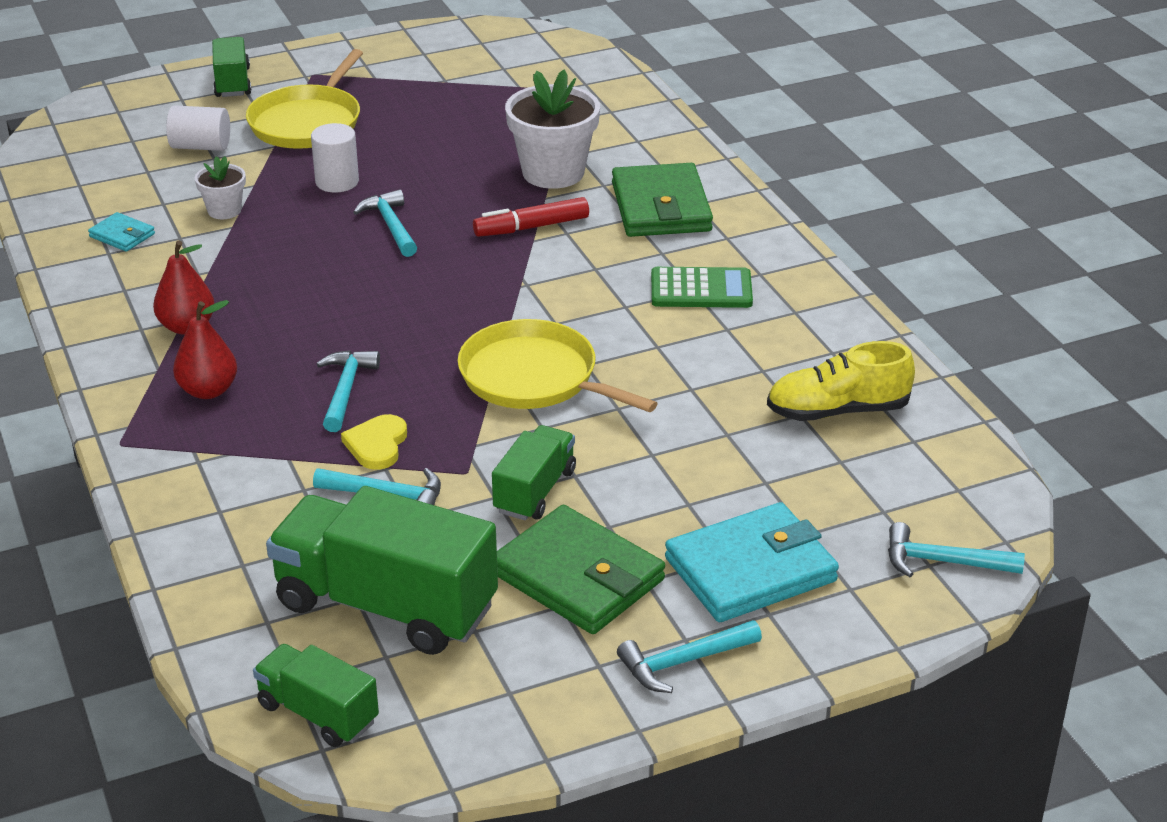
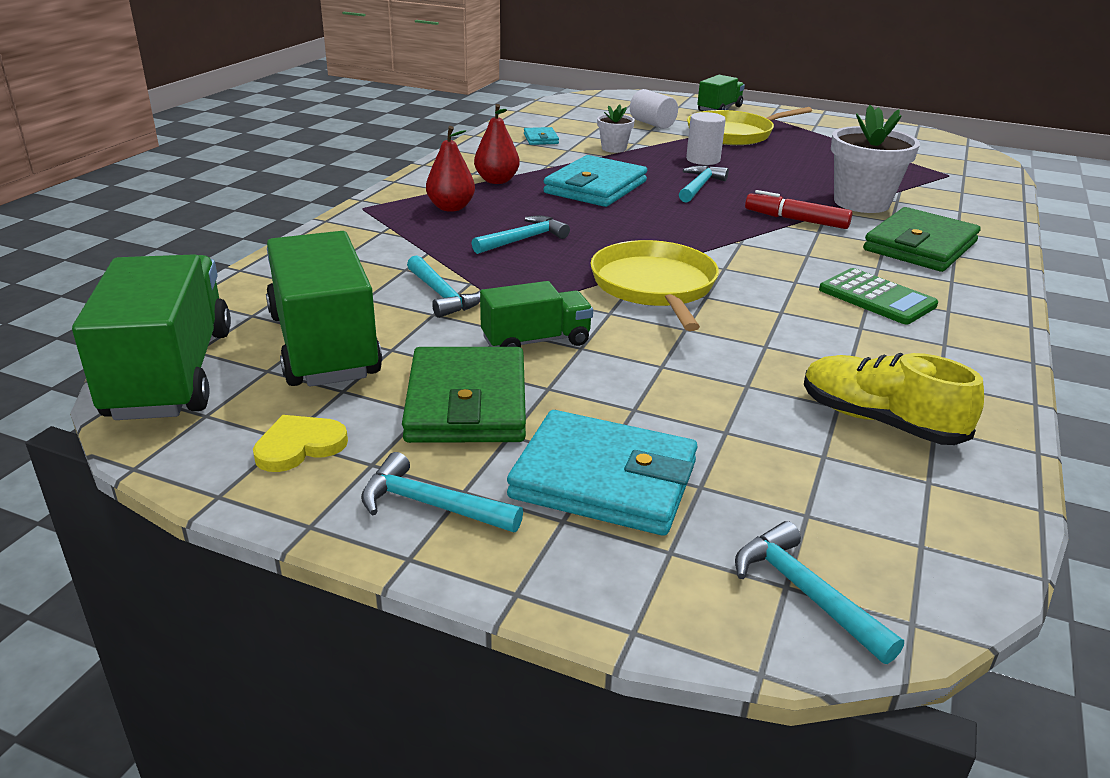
camera: 45 degrees right, 5 degrees down
green truck [253,644,379,747] -> green truck [72,254,231,420], size x1.85
yellow heart [341,414,407,470] -> yellow heart moved to [253,415,348,472]
none -> turquoise wallet [543,155,647,207]

